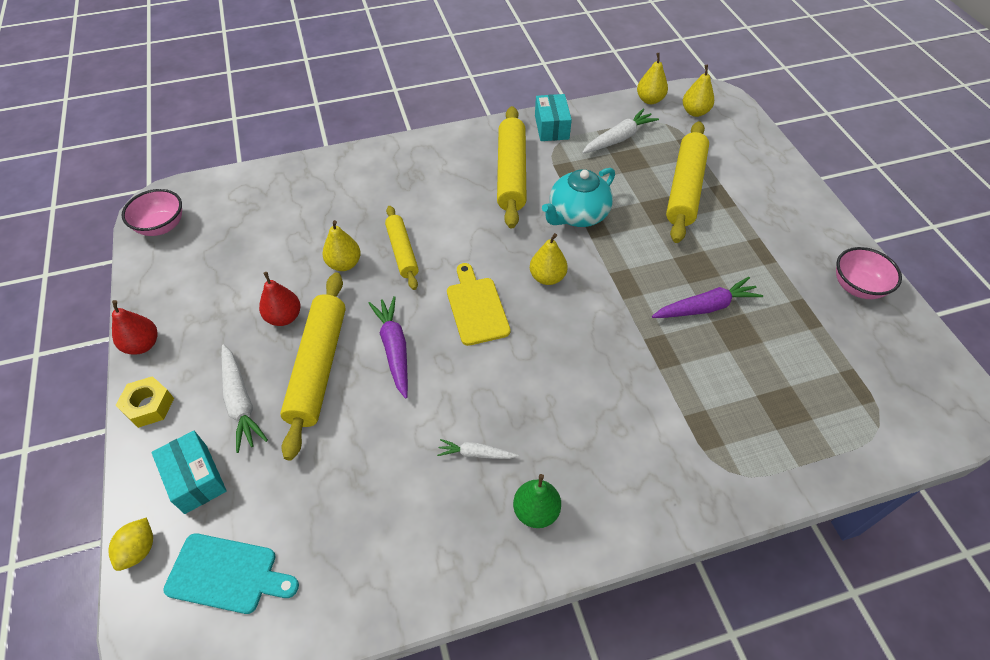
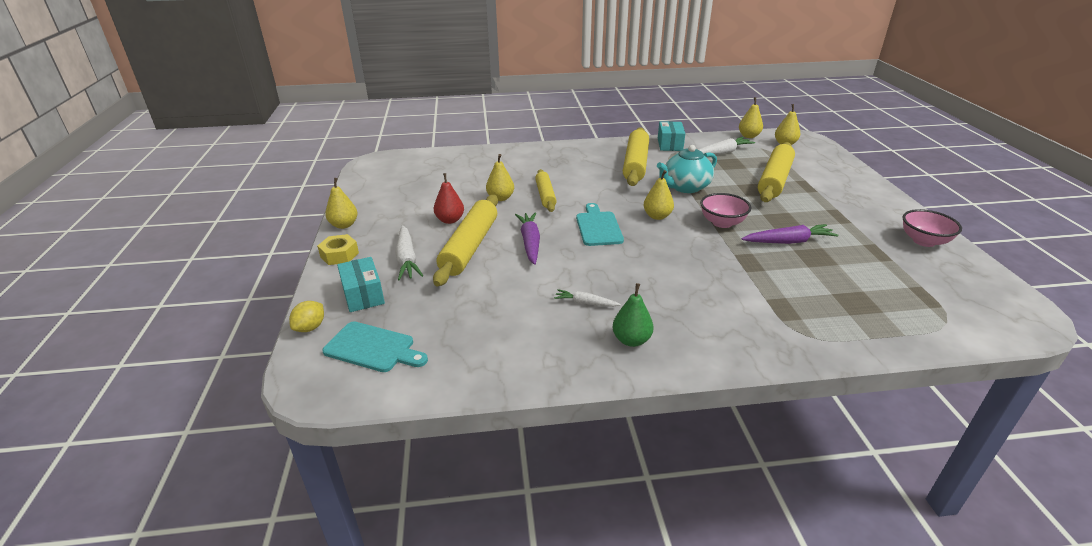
camera: 10 degrees right, 20 degrees down
red pear [112,300,158,355] -> yellow pear [325,178,358,229]
pink bowl [121,189,182,236] -> pink bowl moved to [700,193,752,228]
yellow cutting board [447,263,511,346] -> turquoise cutting board [576,203,624,246]

